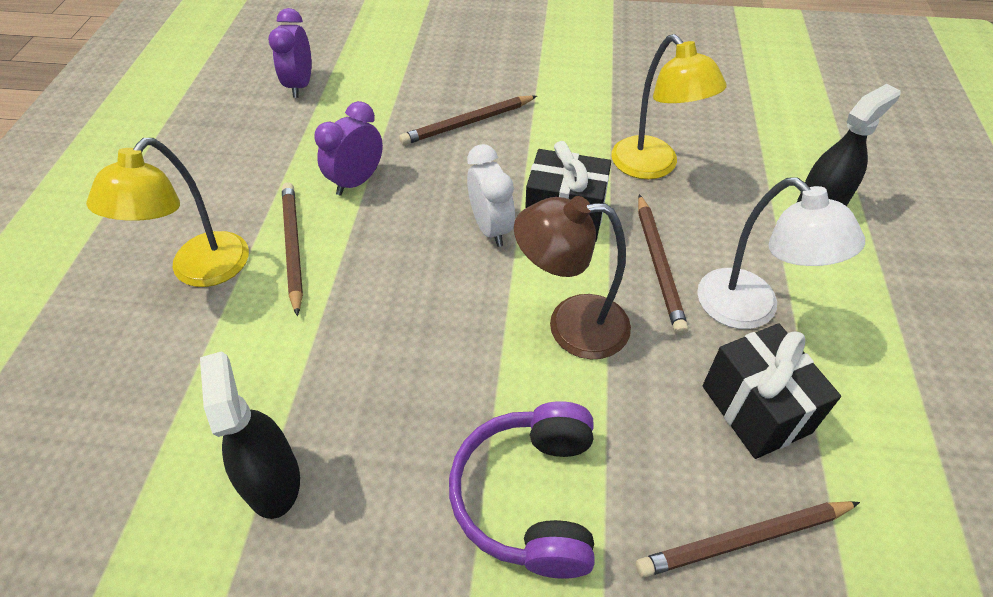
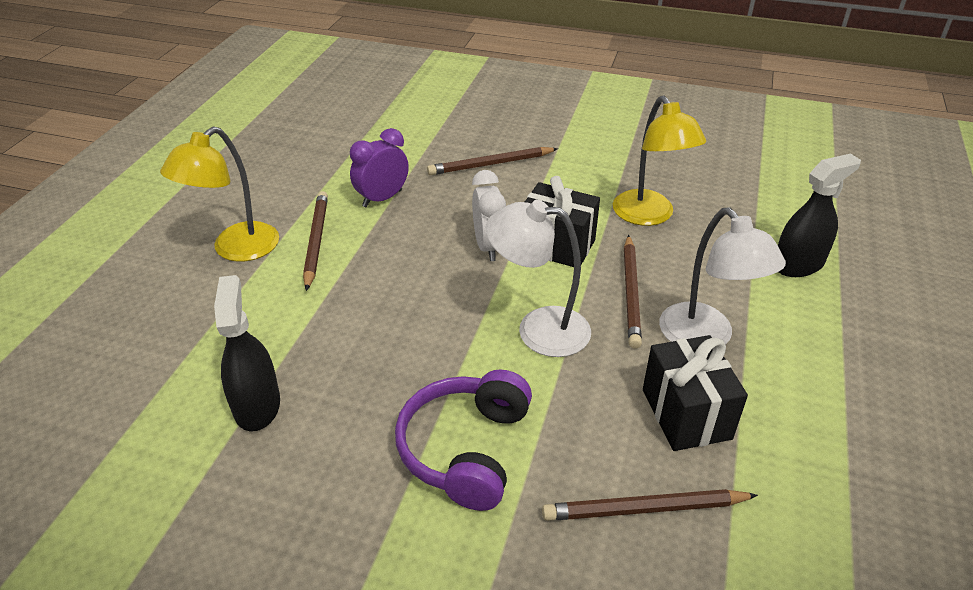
camera: 10 degrees right, 10 degrees down
purple clock [268,8,312,98] -> none
brown lamp [514,196,631,360] -> white lamp [486,200,591,357]

